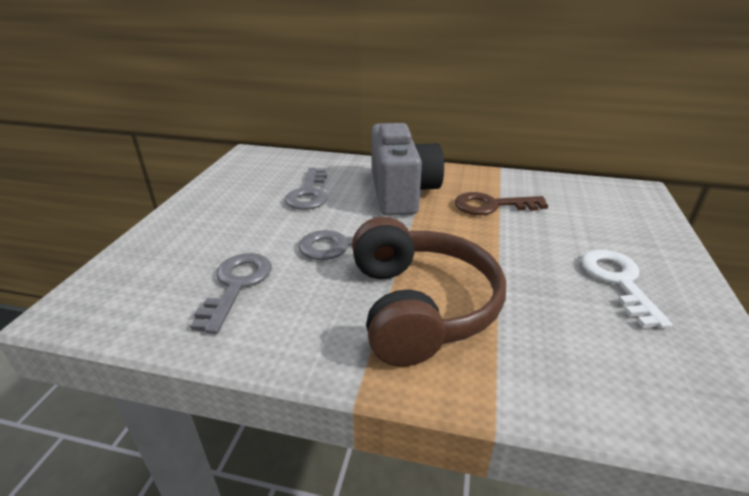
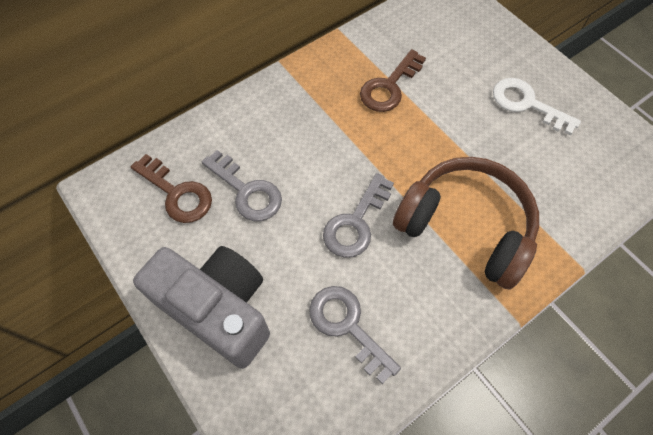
camera: 50 degrees left, 30 degrees up
grey camera [371,123,444,216] -> grey camera moved to [133,246,270,369]
none -> brown key [130,154,212,223]

